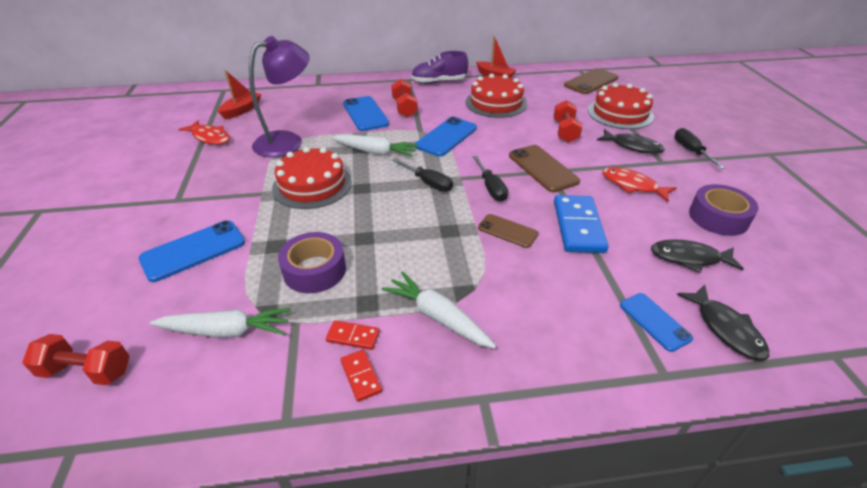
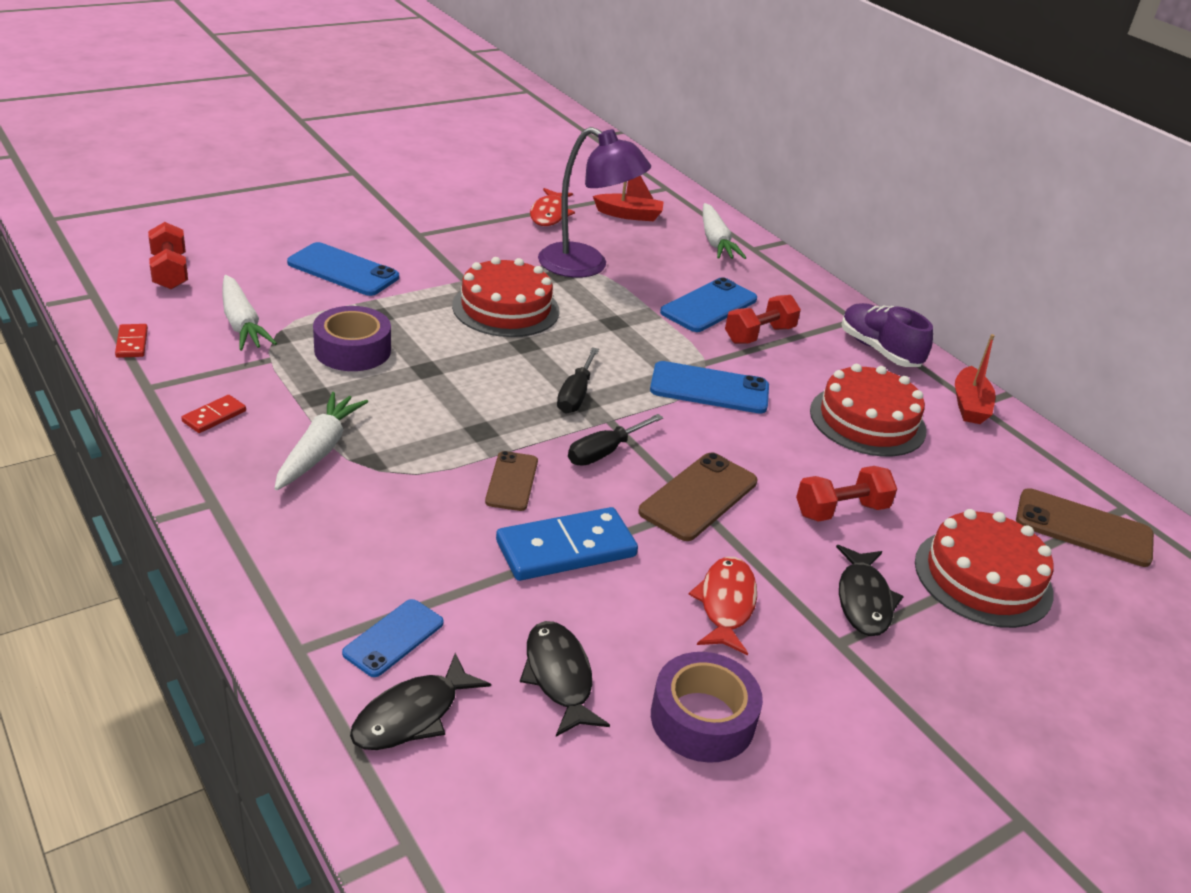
camera: 60 degrees right, 5 degrees down
red domino [326,320,380,350] -> red domino moved to [115,324,148,358]
white carrot [332,135,419,157] -> white carrot moved to [703,203,746,259]
black screwdriver [675,128,725,169] -> none

